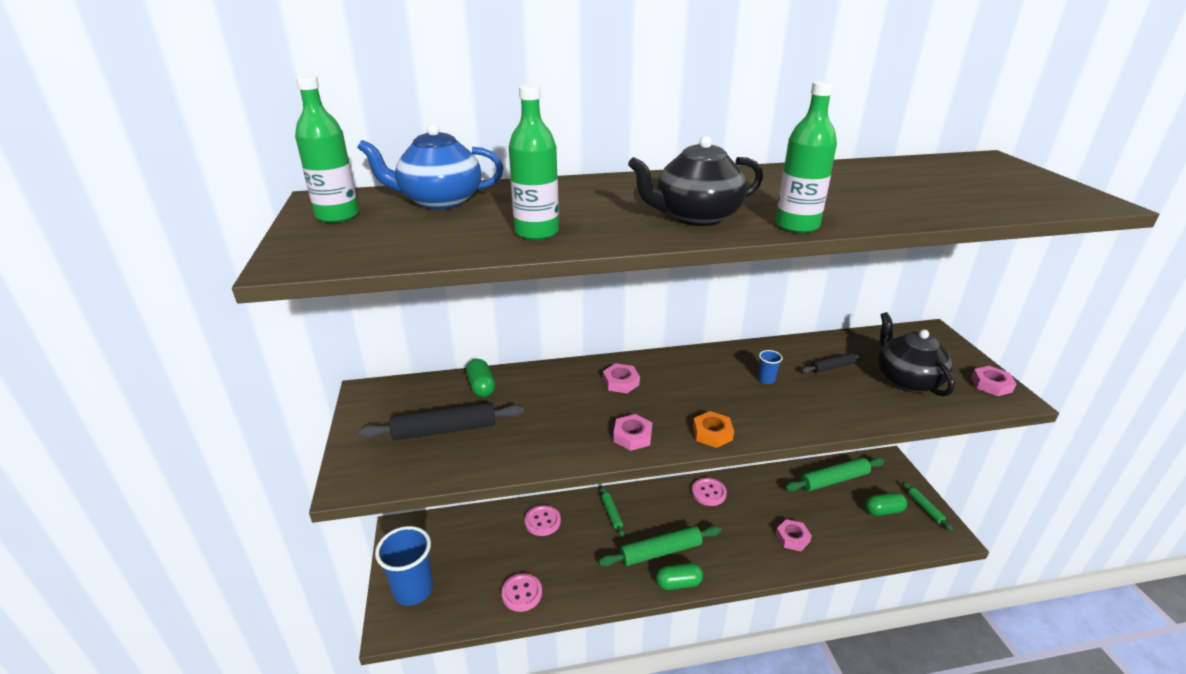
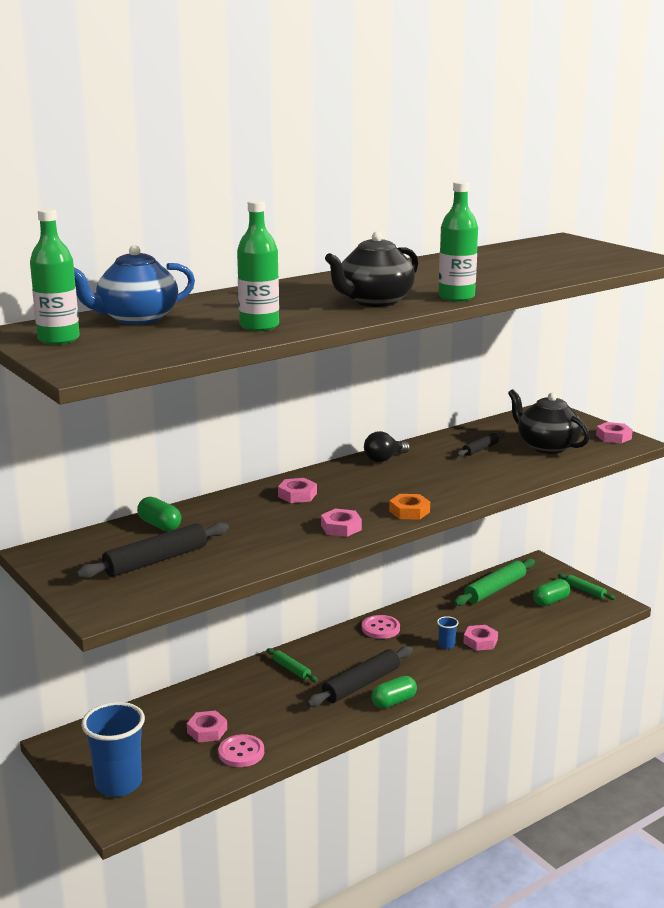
camera: 25 degrees left, 10 degrees down
pink button [525,505,561,536] -> none
green rolling pin [598,525,721,567] -> black rolling pin [306,646,413,707]
blue cup [758,350,783,384] -> blue cup moved to [437,616,459,649]
none -> pink nut [187,711,227,742]
none -> black light bulb [364,431,410,462]

